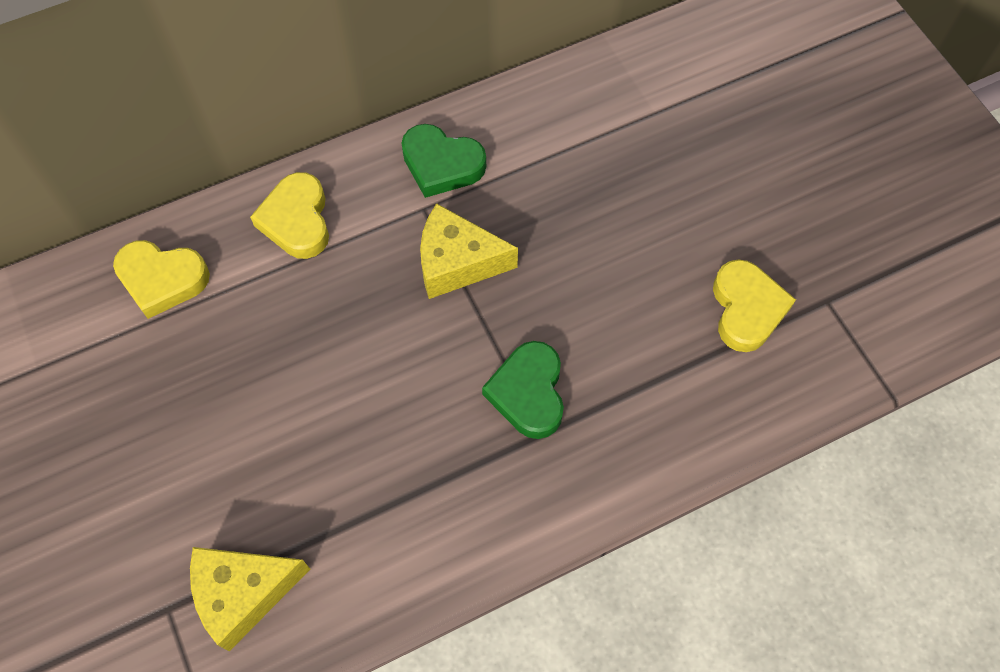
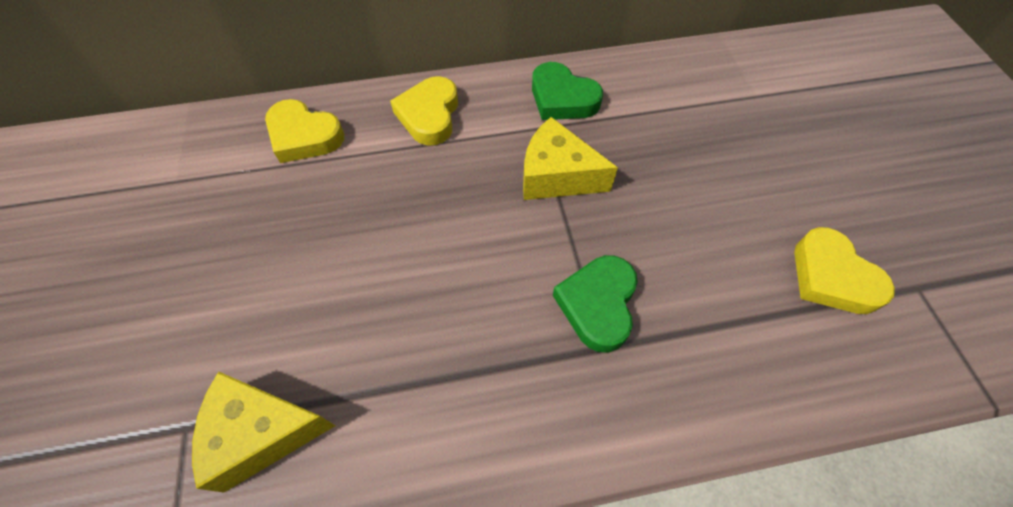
camera: 15 degrees right, 5 degrees down
yellow heart [713,259,796,352] -> yellow heart turned 135 degrees clockwise [794,227,895,314]

